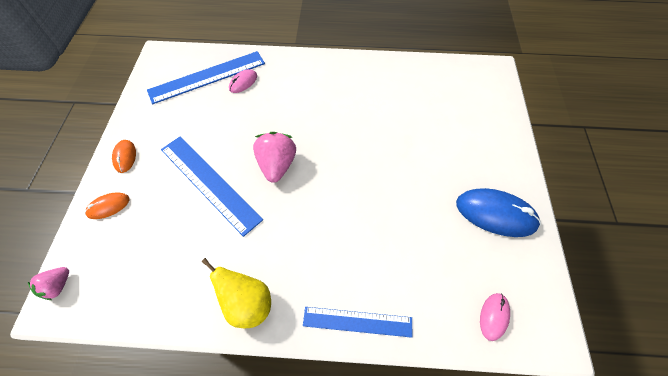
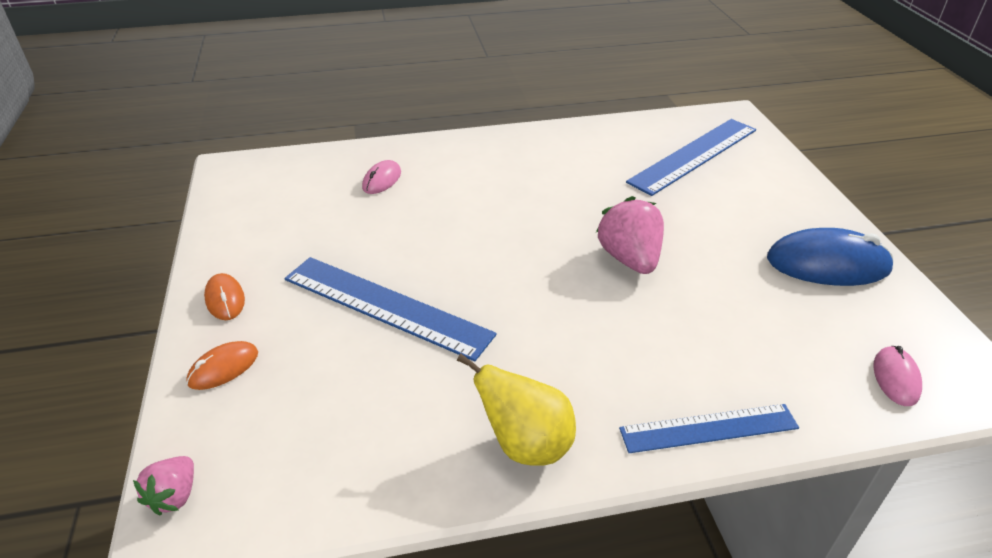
camera: 15 degrees left, 20 degrees down
blue ruler [147,51,265,104] -> blue ruler moved to [626,119,756,196]
pink strawberry [253,132,296,183] -> pink strawberry moved to [596,196,664,274]

